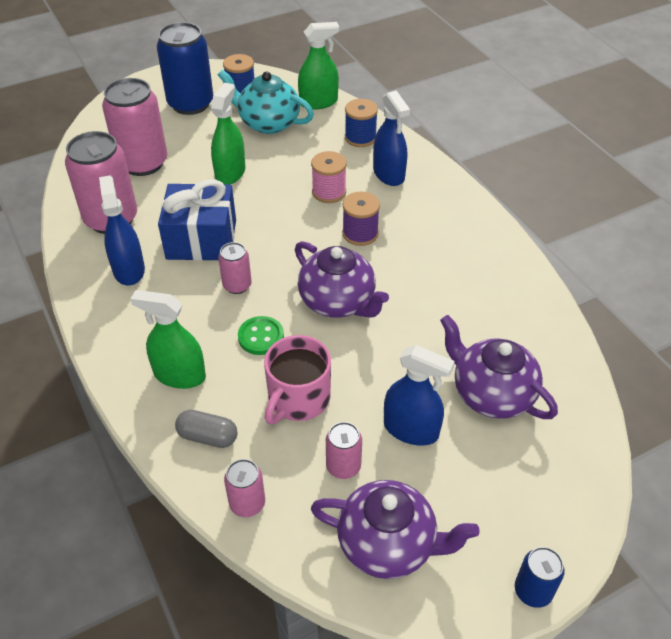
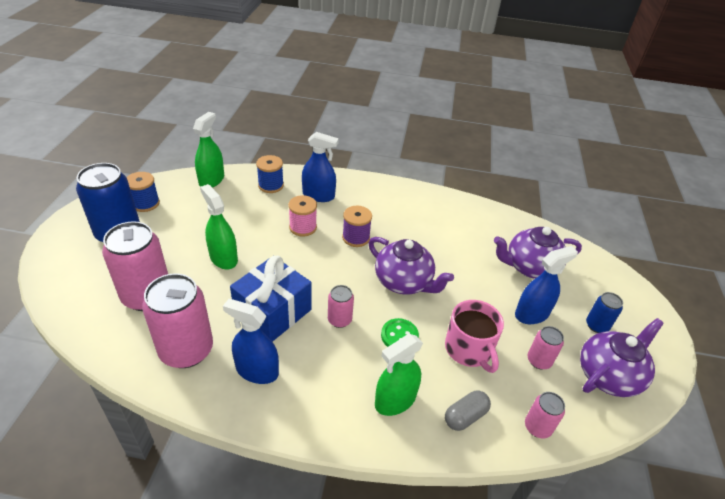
camera: 55 degrees left, 5 degrees down
turquoise teapot [218,70,314,134] -> none
purple teapot [295,241,389,318] -> purple teapot turned 45 degrees clockwise [368,237,454,294]
blue can [515,547,565,608] -> blue can moved to [586,292,623,333]

